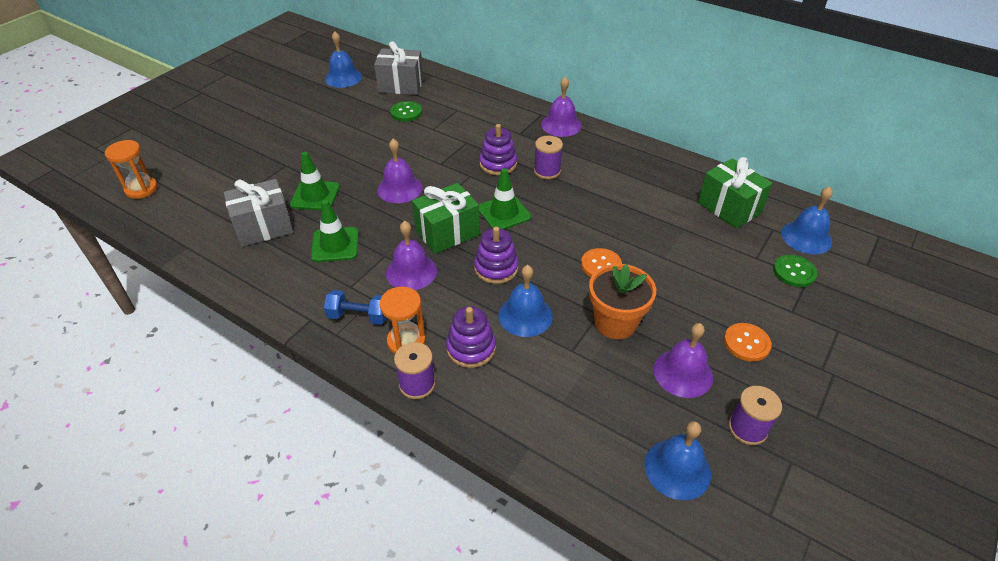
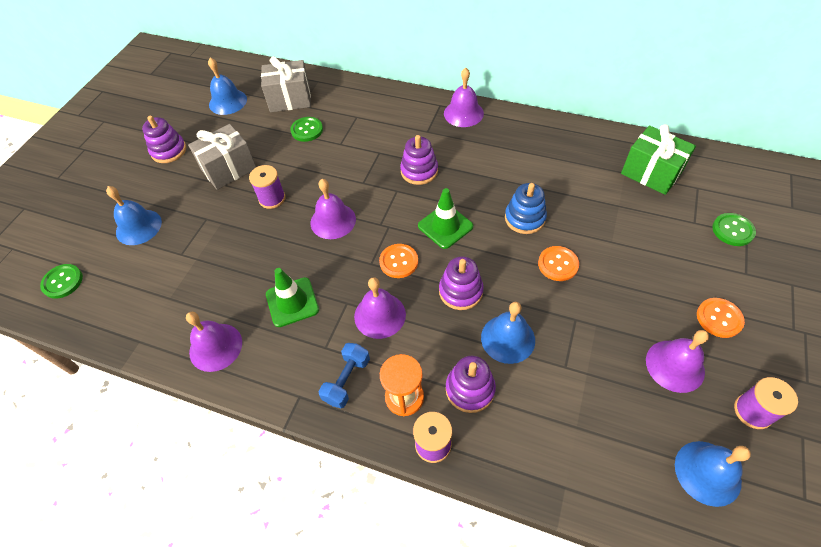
camera: 10 degrees left, 10 degrees up
orange hourglass [105,140,158,199] -> green button [40,264,83,299]
grey gift [224,179,293,247] -> grey gift moved to [188,124,256,190]
green traffic cone [290,152,340,210] -> none
blue dumbbell [324,290,387,325] -> blue dumbbell turned 60 degrees counterclockwise [318,343,370,408]
green gift [412,183,480,254] -> orange button [379,244,418,278]
purple spool [534,136,563,179] -> purple spool moved to [249,165,286,209]
orange flower pot [589,264,656,339] -> none
blue bell [781,187,833,254] -> blue bell moved to [106,186,162,245]
none -> purple stacking toy [142,116,186,163]
none -> purple bell [186,312,242,372]
none -> blue stacking toy [505,183,547,234]

